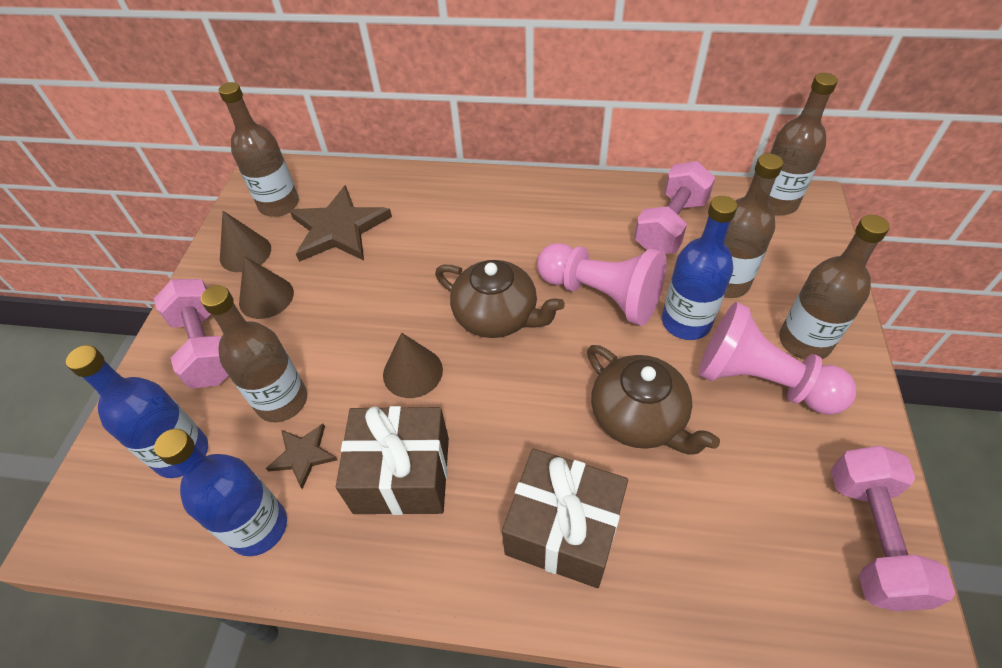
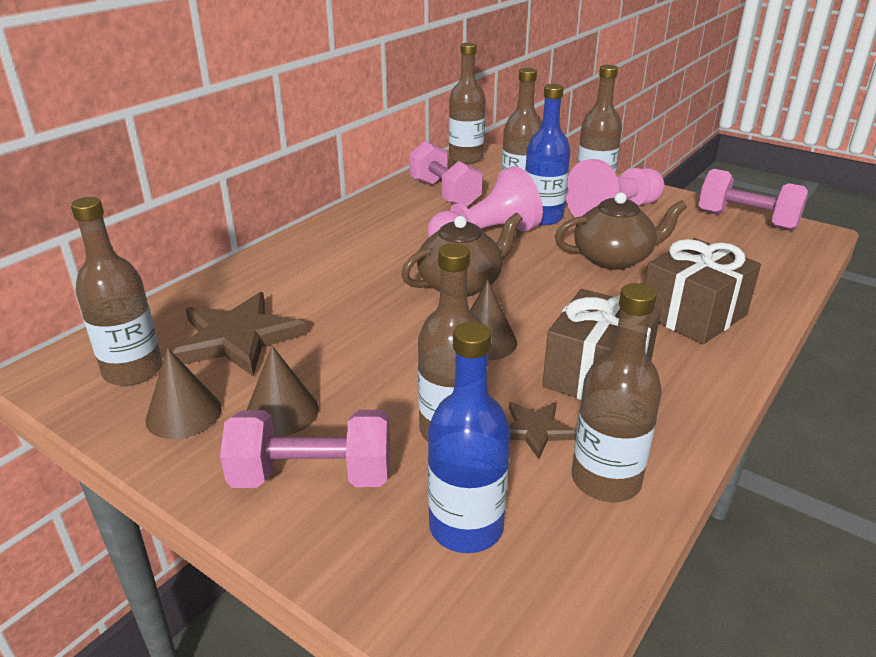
camera: 65 degrees left, 20 degrees down
blue bottle [154,429,287,556] -> brown bottle [572,283,662,502]

